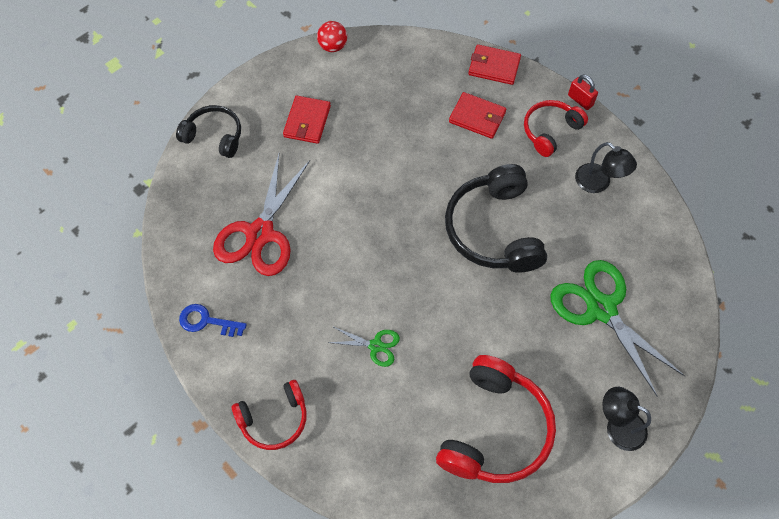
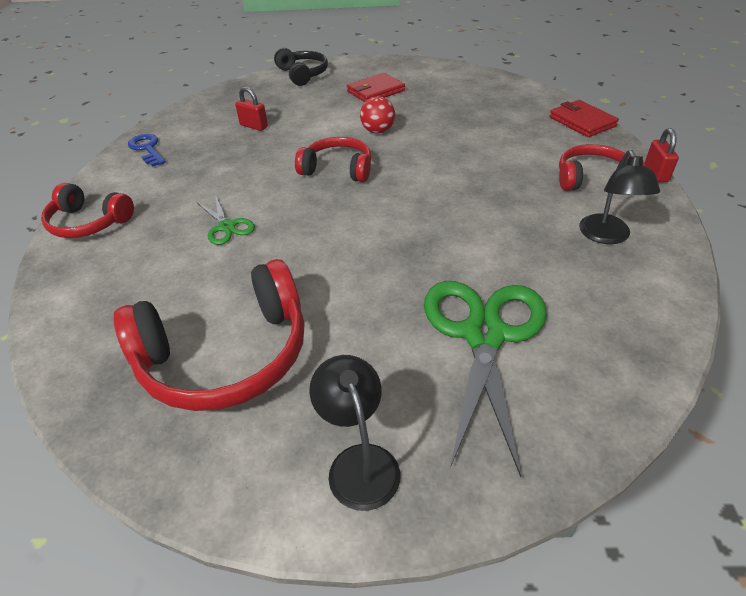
camera: 45 degrees right, 20 degrees down
red scissors [213,154,310,276] -> red padlock [235,87,268,131]
red ball [317,21,347,52] -> red ball moved to [360,96,395,133]
black headphones [445,164,547,273] -> none
red wallet [449,92,506,139] -> none
none -> red headphones [295,137,372,182]

